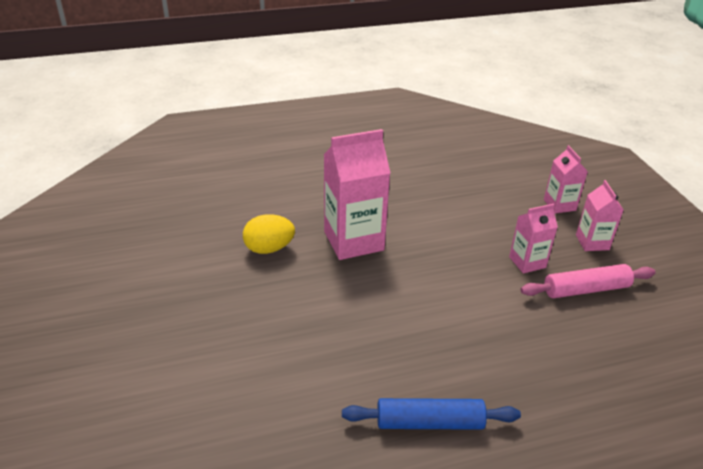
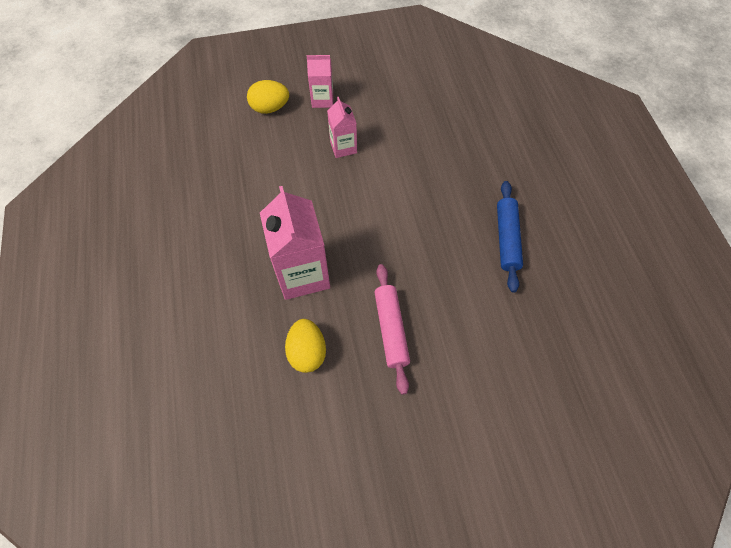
camera: 85 degrees left, 25 degrees up
pink rolling pin [521,264,655,298] -> pink rolling pin moved to [374,264,410,395]
pink carton [544,145,588,214] -> yellow egg [247,80,289,114]

